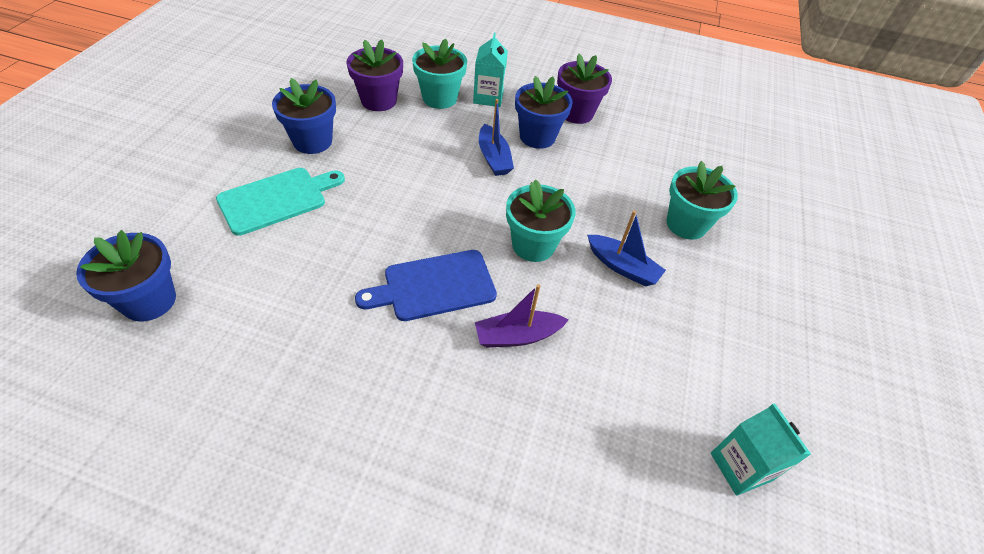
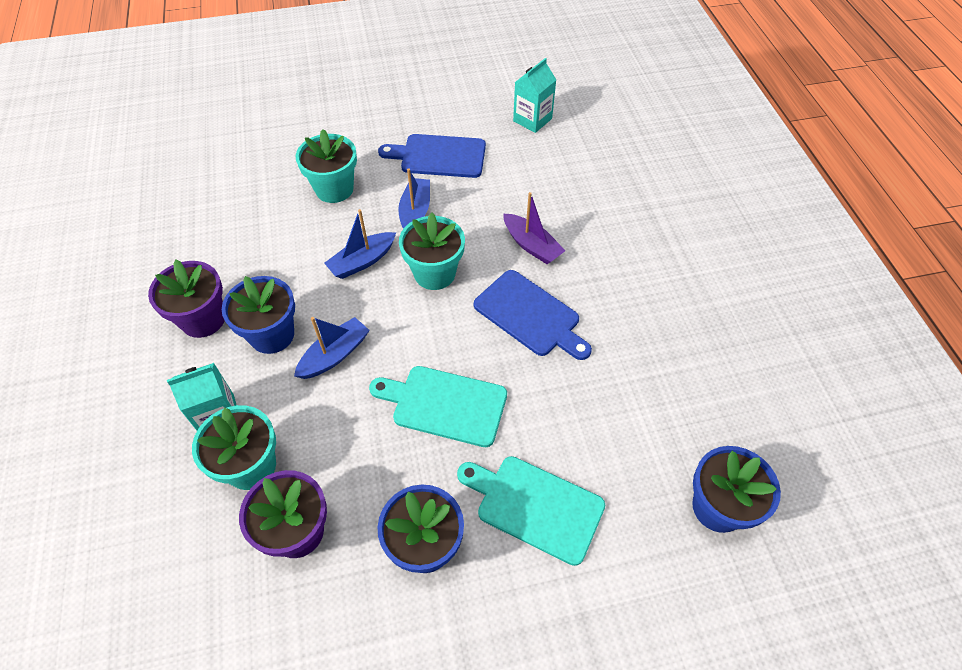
camera: 115 degrees left, 5 degrees up
none -> blue boat [324,209,396,279]
none -> turquoise cutting board [369,366,507,447]
none -> blue cutting board [378,134,486,178]

